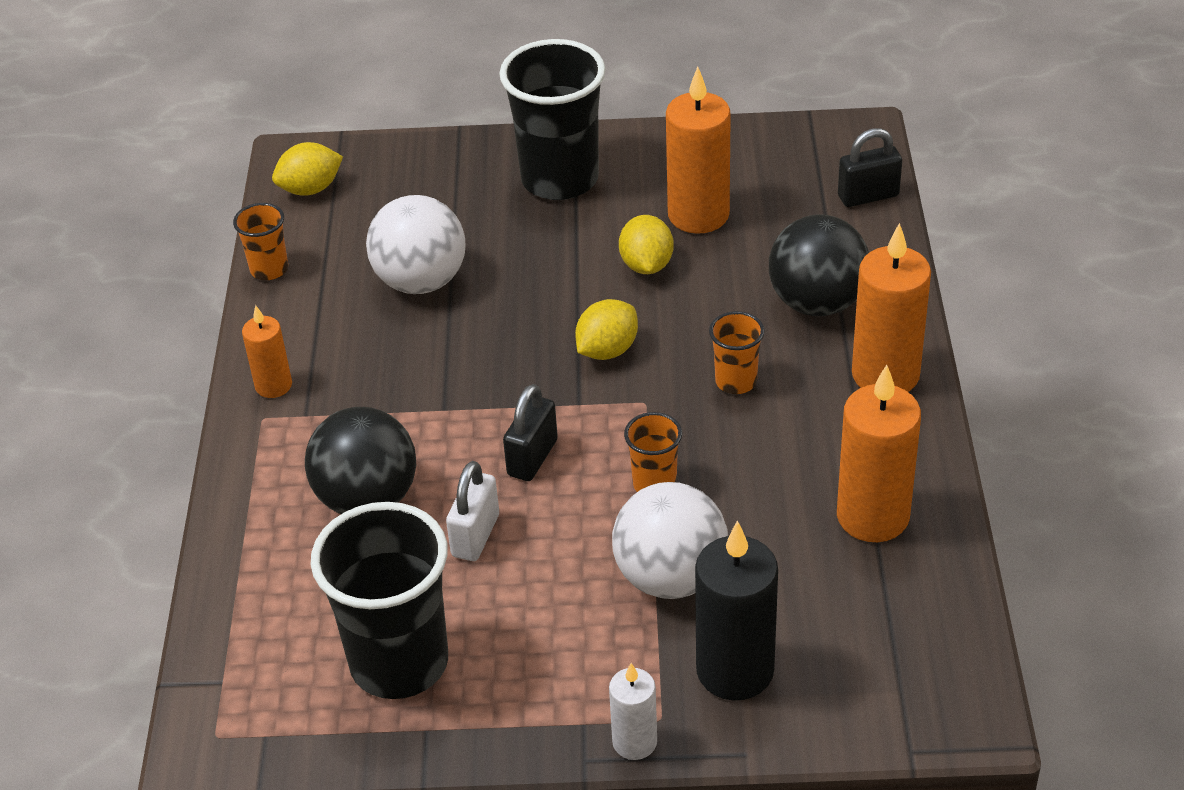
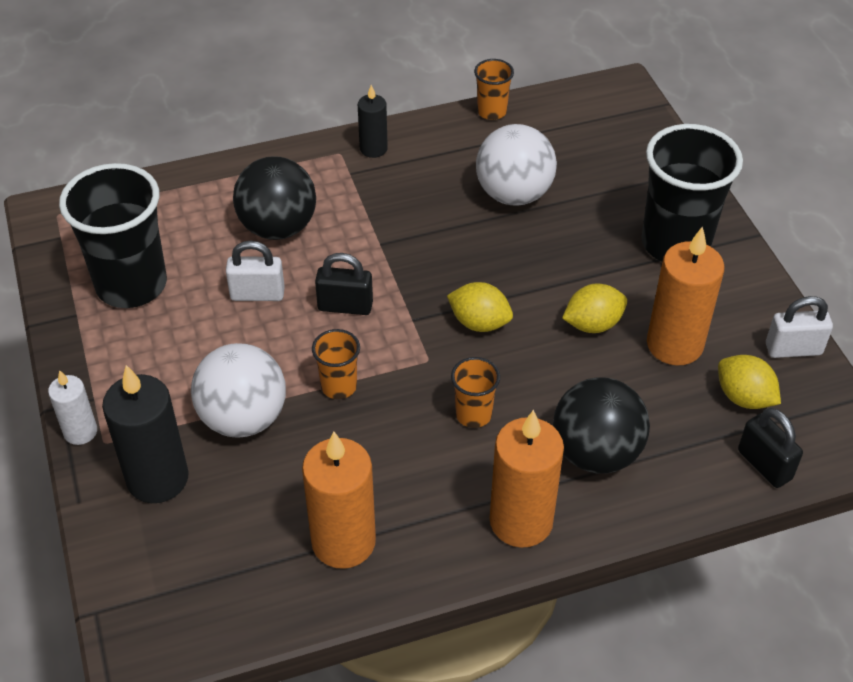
camera: 70 degrees right, 5 degrees up
orange candle [242,305,292,398] -> black candle [358,85,388,158]
yellow lemon [272,142,343,196] -> yellow lemon moved to [718,355,781,409]
none -> white padlock [766,296,833,358]

